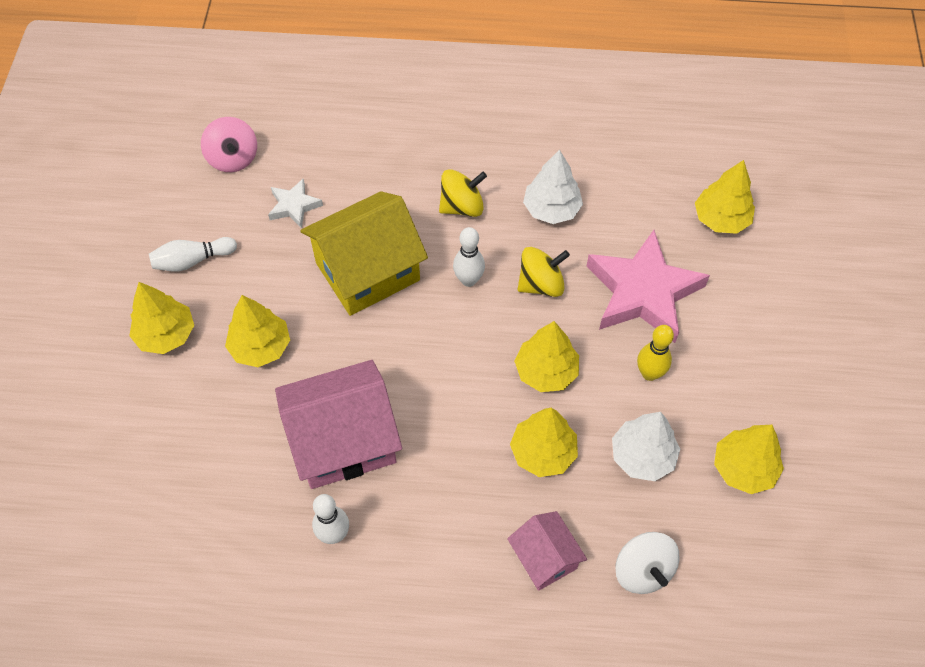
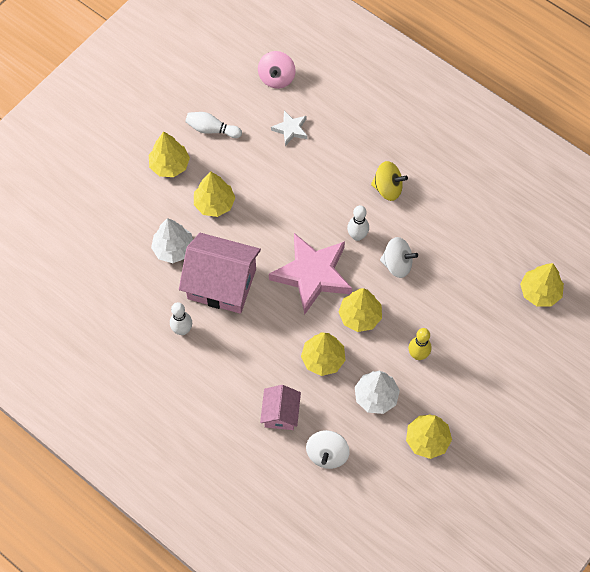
camera: 35 degrees right, 5 degrees up
yellow house [300,191,428,316] -> none
yellow spinning top [518,247,570,297] -> white spinning top [380,237,418,278]
white tree [523,149,583,224] -> white tree moved to [151,218,193,263]
pink star [587,230,710,343] -> pink star moved to [269,233,352,314]

